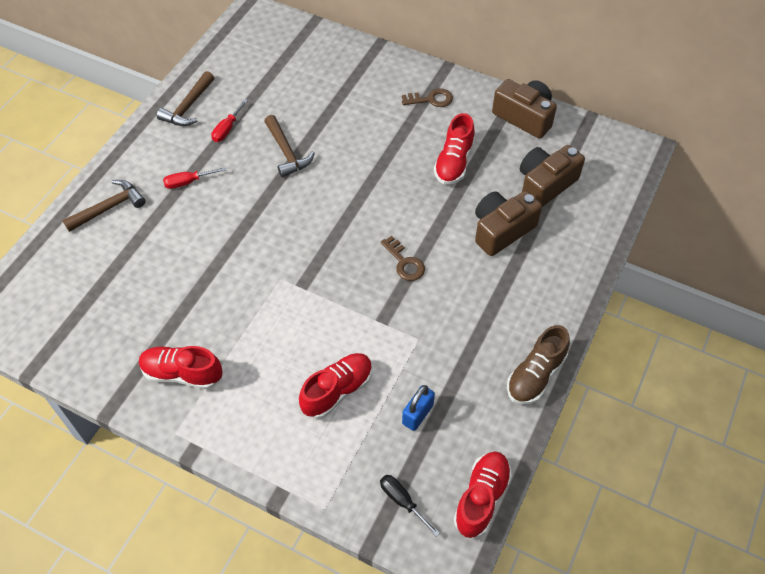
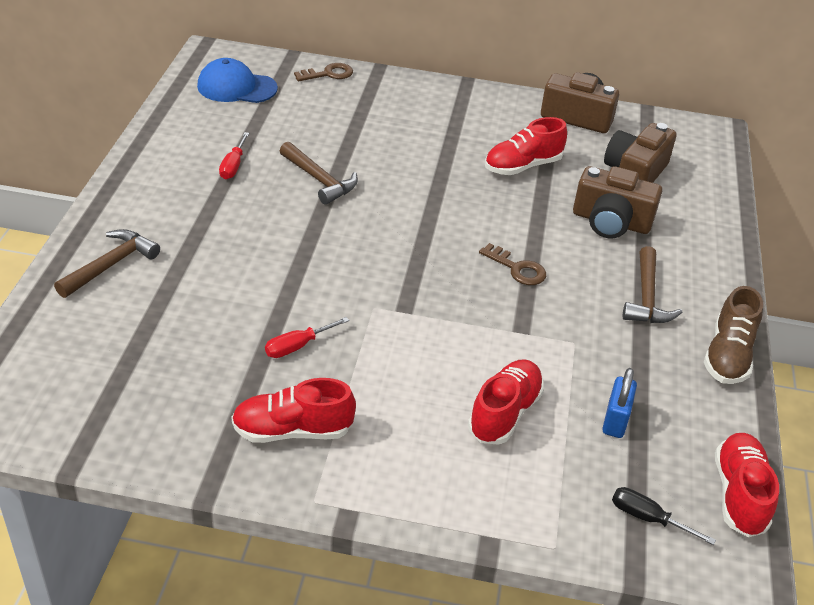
camera: 20 degrees left, 15 degrees down
brown hammer [157,71,214,126] -> brown hammer moved to [623,246,683,323]
red screwdriver [163,167,226,189] -> red screwdriver moved to [265,317,349,358]
brown key [402,88,453,107] -> brown key moved to [294,63,353,81]
red shoe [434,113,475,185] -> red shoe turned 60 degrees clockwise [485,117,567,175]
brown camera [475,191,542,256] -> brown camera turned 105 degrees counterclockwise [573,166,662,239]
none -> blue cap [197,58,278,103]

